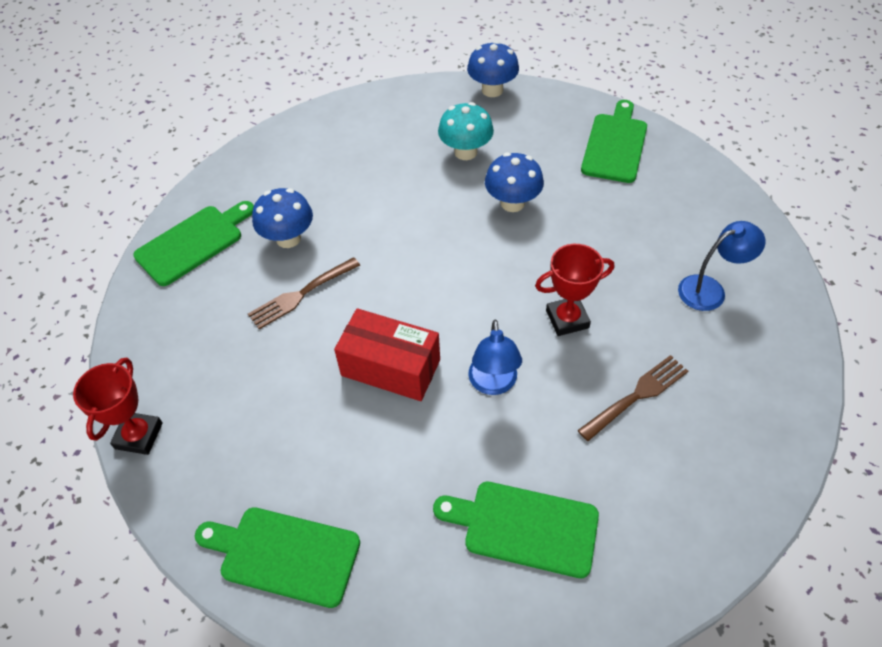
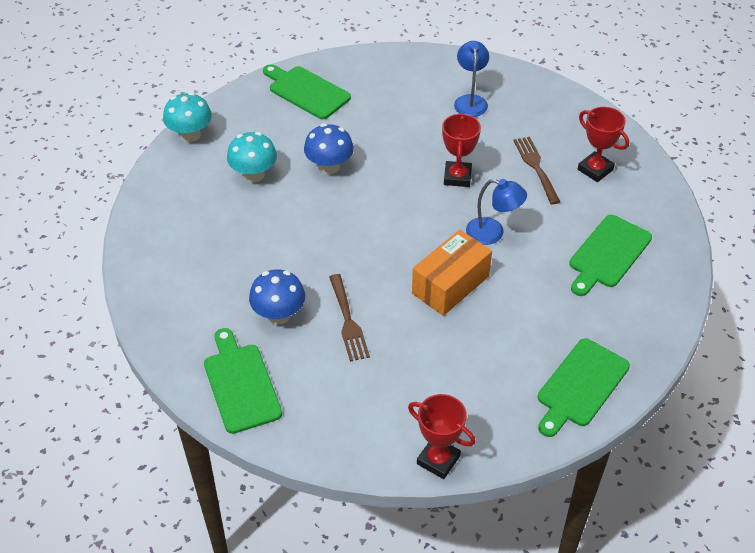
camera: 70 degrees left, 5 degrees down
red box [334,308,440,401] -> orange box [412,230,492,316]
blue mushroom [467,41,519,97] -> turquoise mushroom [163,92,212,142]
none -> red trophy [578,107,629,182]

